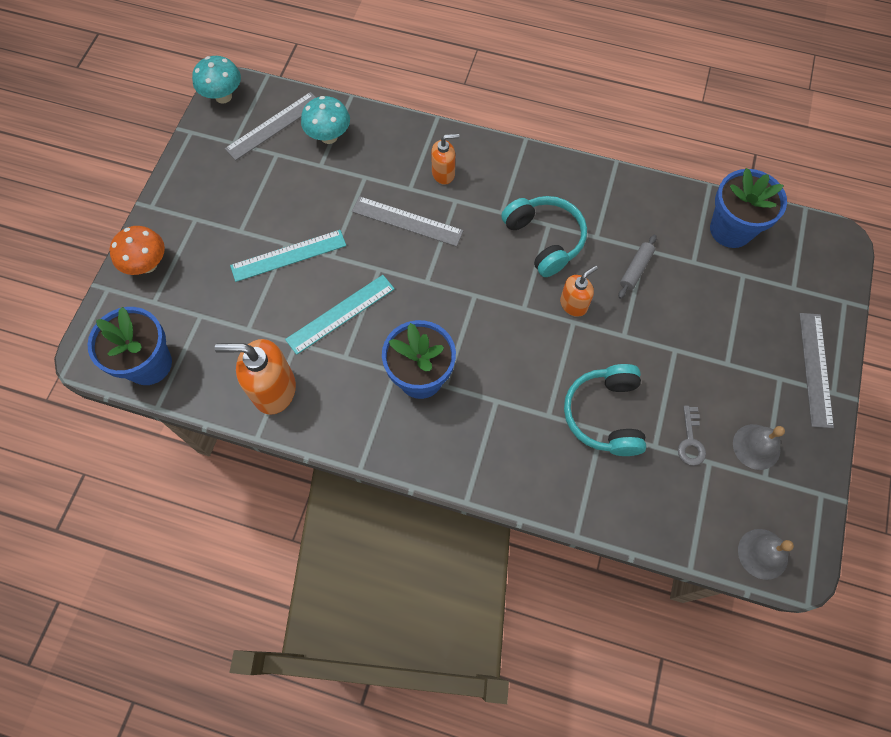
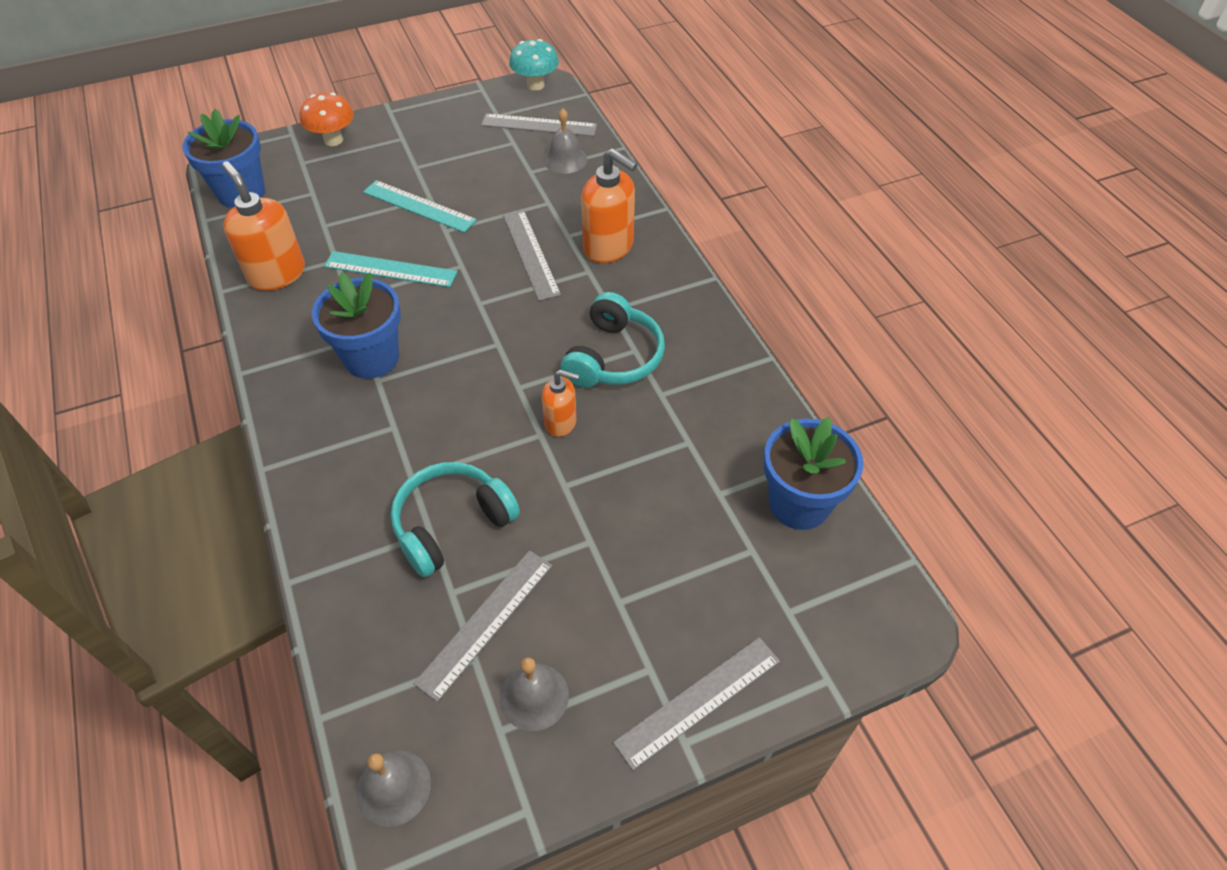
camera: 50 degrees right, 15 degrees down
turquoise mushroom [301,96,350,144] -> grey bell [543,108,587,174]
orange soap dispenser [431,134,459,185] -> orange soap dispenser [581,148,638,263], size x1.71
grey rolling pin [618,235,657,299] -> none
grey key [678,406,706,466] -> grey ruler [413,550,552,702]

